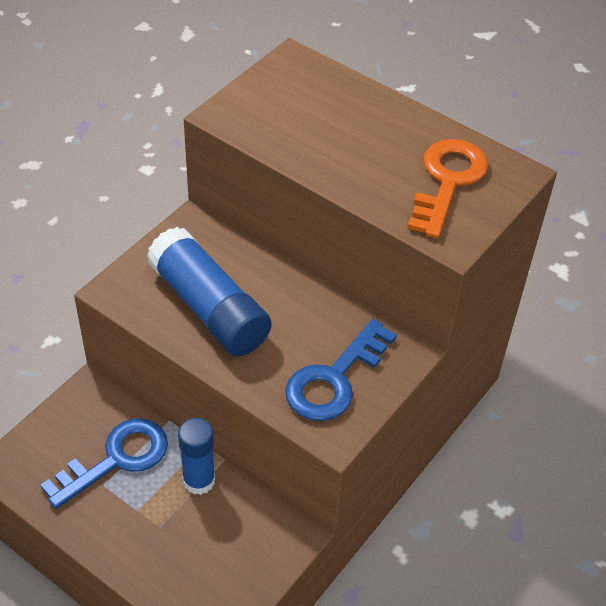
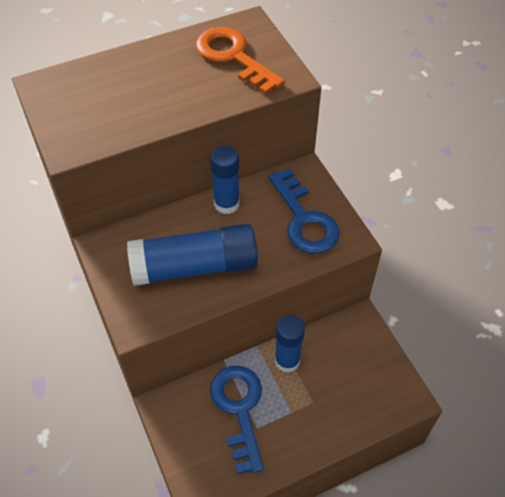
camera: 60 degrees left, 5 degrees up
none -> blue glue stick [210,146,240,214]

